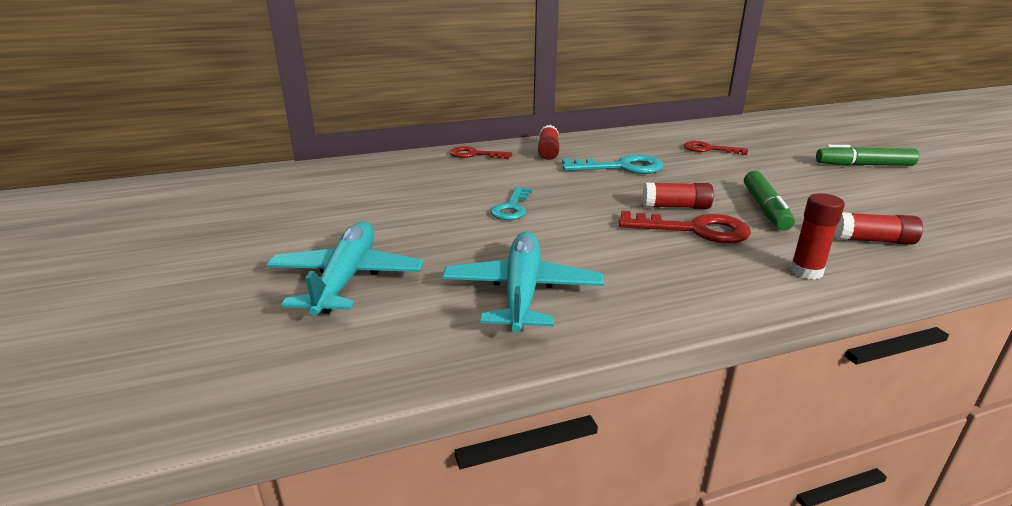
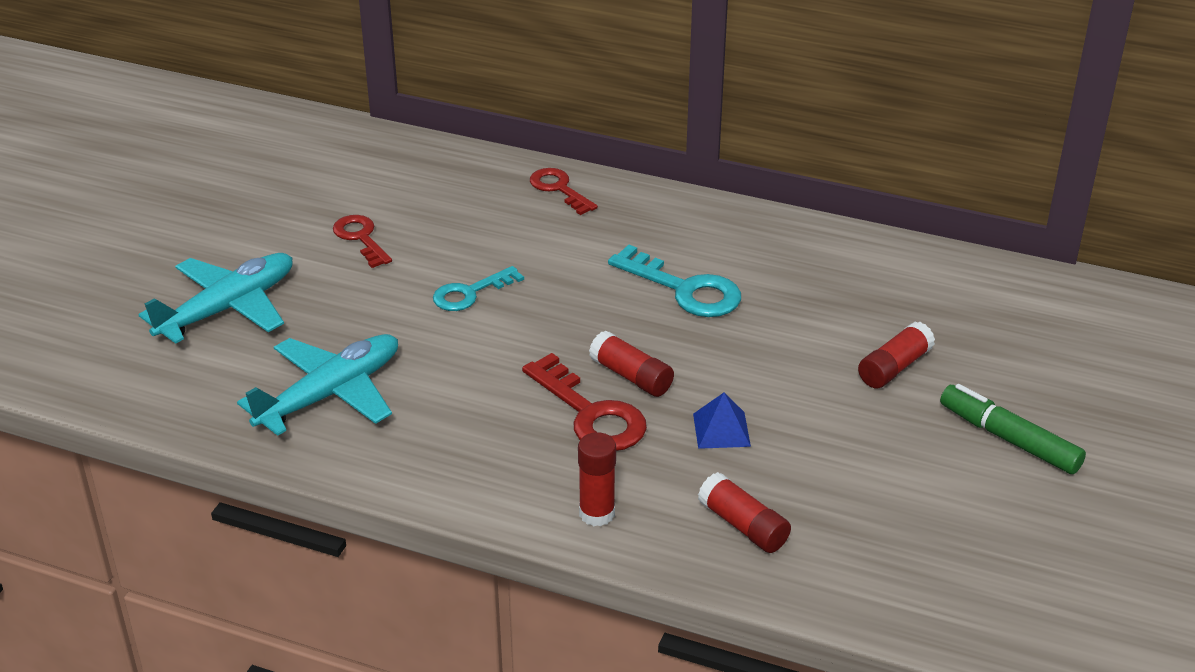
camera: 40 degrees right, 10 degrees up
red glue stick [538,125,559,160] -> red glue stick moved to [858,321,935,388]
red key [684,141,748,155] -> red key moved to [333,215,392,268]
green marker [744,171,795,231] -> blue pyramid [693,393,751,449]

